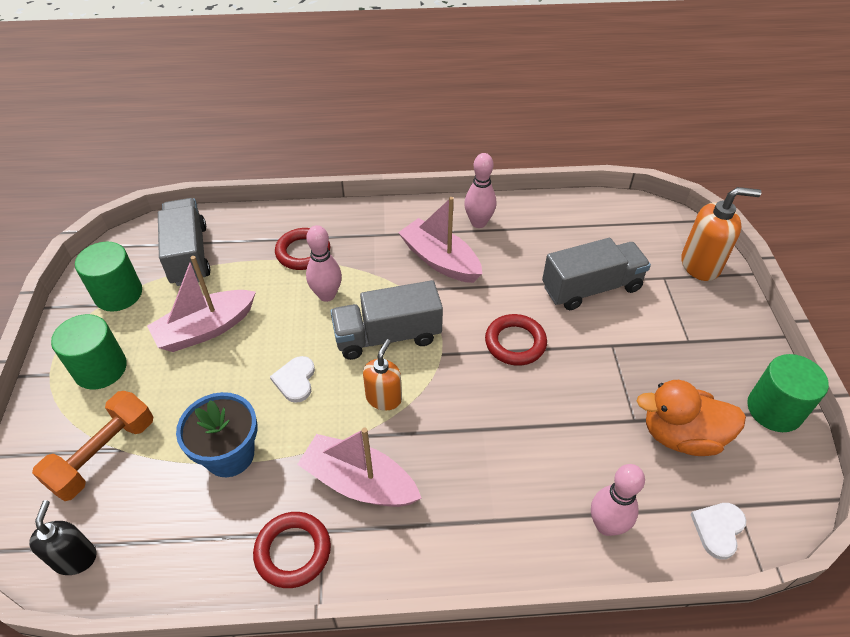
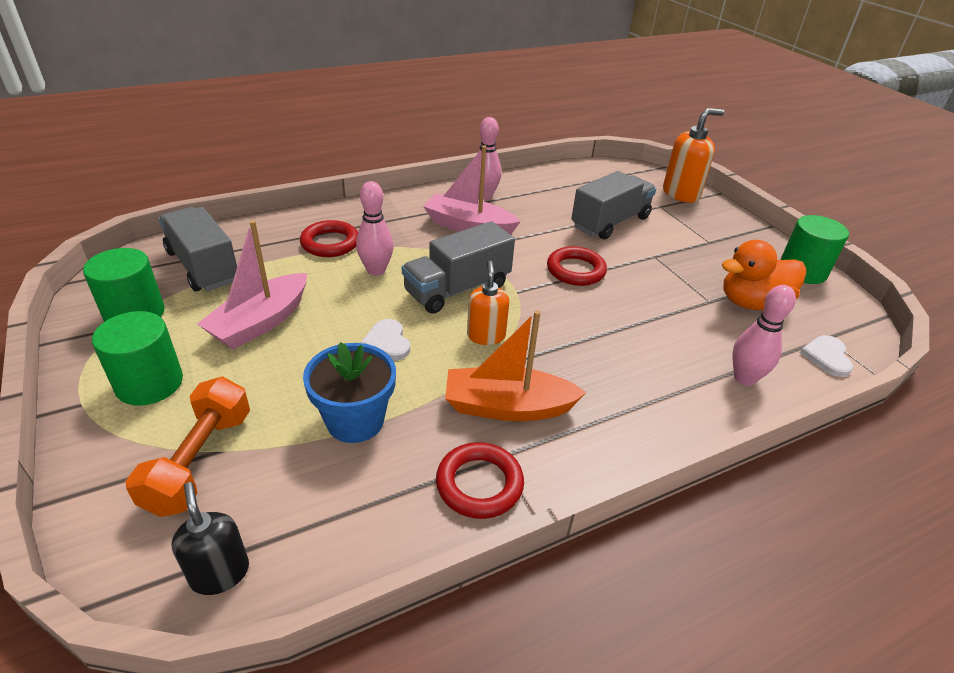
camera: 25 degrees left, 10 degrees down
pink boat [297,428,421,507] -> orange boat [445,310,587,421]

